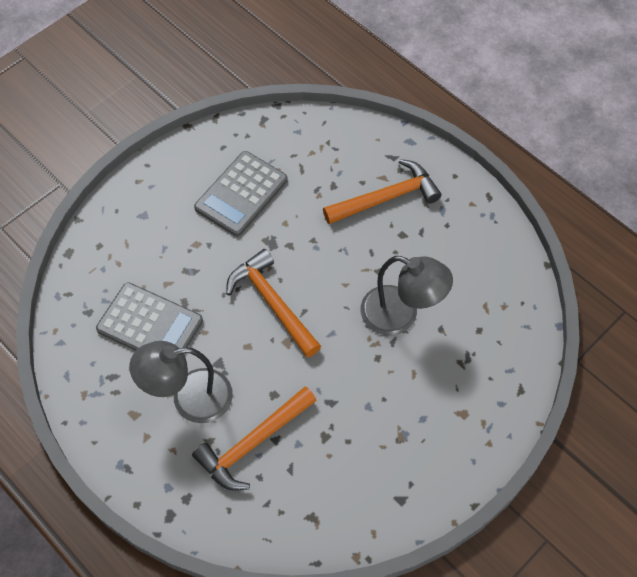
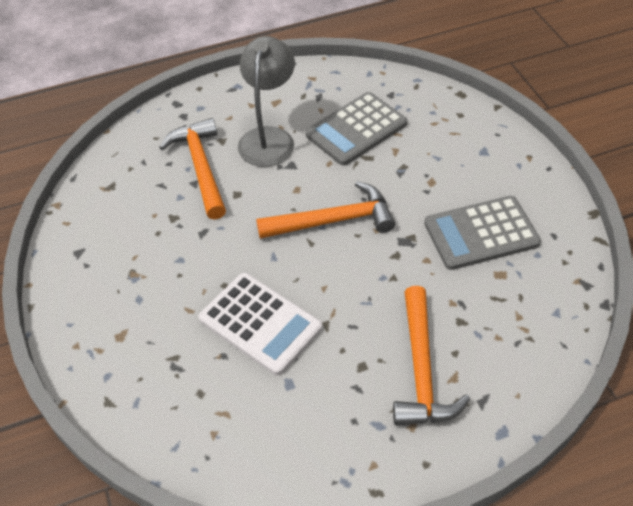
camera: 115 degrees right, 10 degrees down
grey calculator [194,151,287,236] -> grey calculator turned 75 degrees counterclockwise [424,196,541,270]
grey lamp [360,256,453,336] -> white calculator [199,273,322,375]

